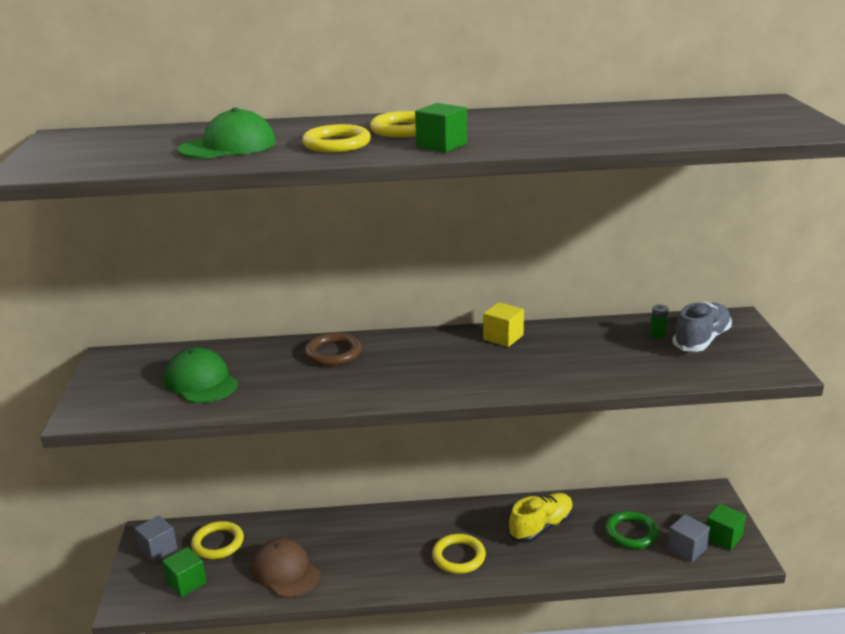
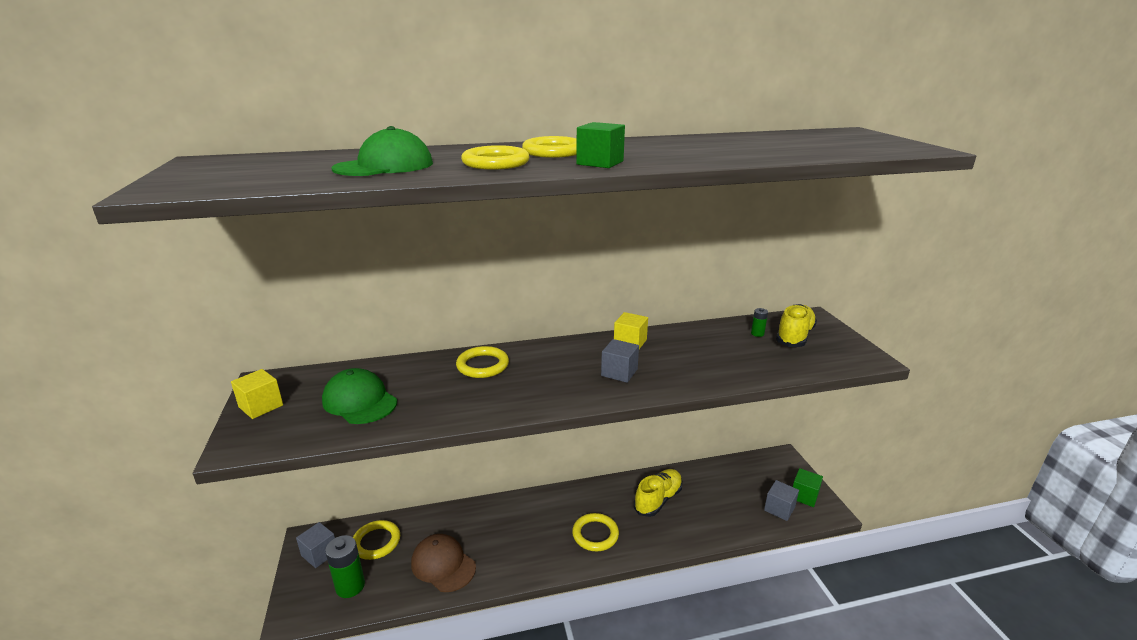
camera: 10 degrees left, 0 degrees up
green cube [162,547,207,597] -> green battery [325,535,365,598]
brown ring [304,333,362,366] -> yellow ring [456,346,509,378]
green ring [605,511,658,549] -> none
grey shoe [672,302,732,352] -> yellow shoe [776,304,817,347]
none -> yellow cube [231,369,283,419]
none -> grey cube [601,339,639,383]

